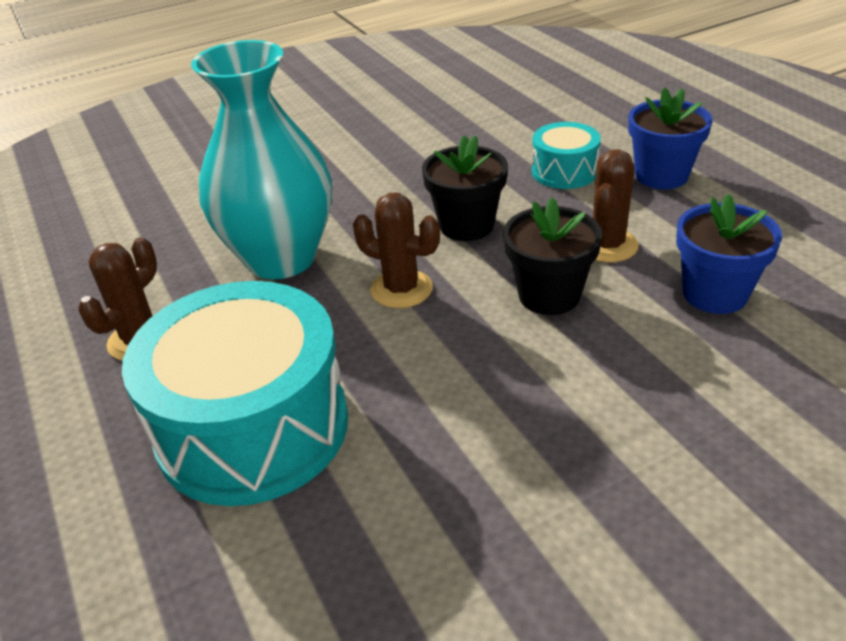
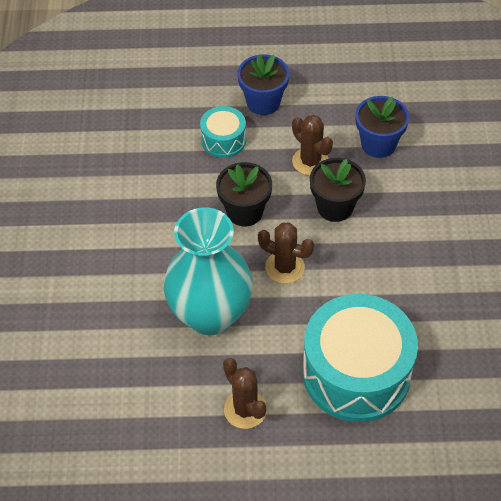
camera: 65 degrees left, 15 degrees up
brown cactus [353,193,440,308] -> brown cactus turned 60 degrees clockwise [258,223,314,284]

